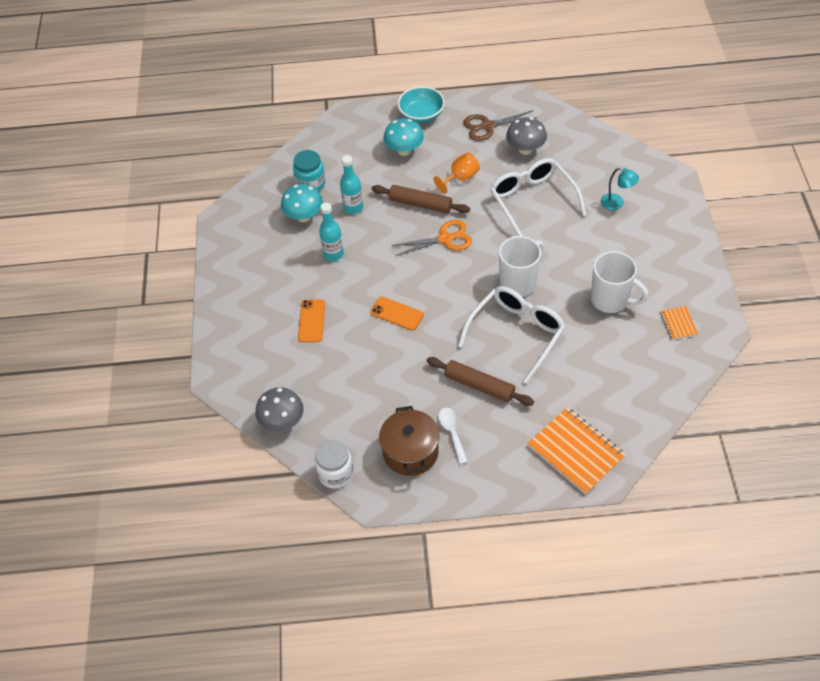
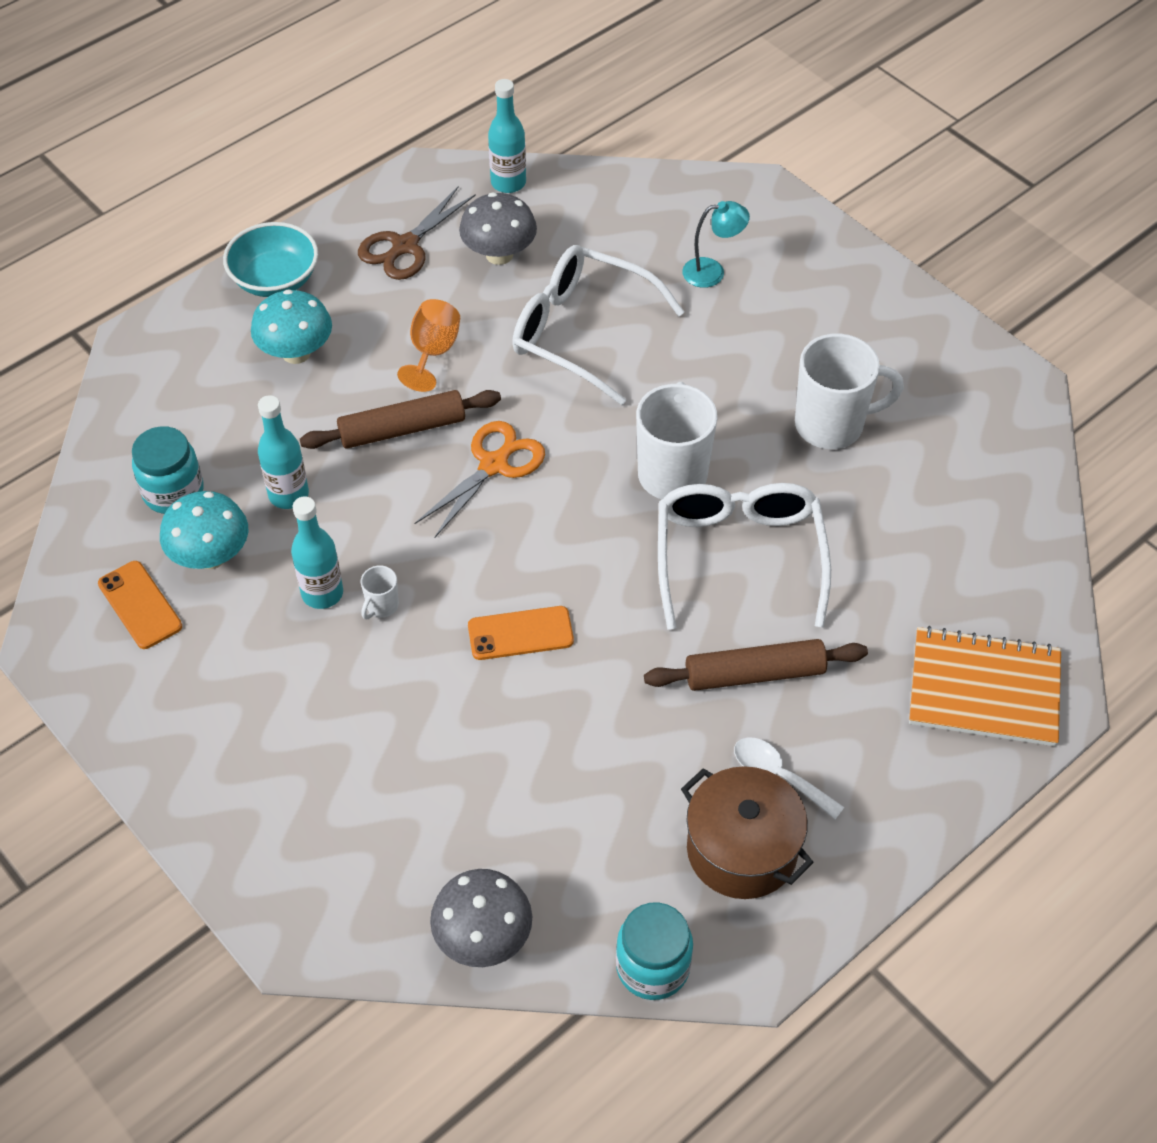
camera: 40 degrees left, 0 degrees up
orange phone [298,300,325,342] -> orange phone moved to [98,561,182,649]
white jar [315,440,354,489] -> turquoise jar [616,902,693,1000]
orange notebook [660,306,698,340] -> none
none -> white mug [361,565,399,619]
none -> turquoise bottle [488,79,526,193]

